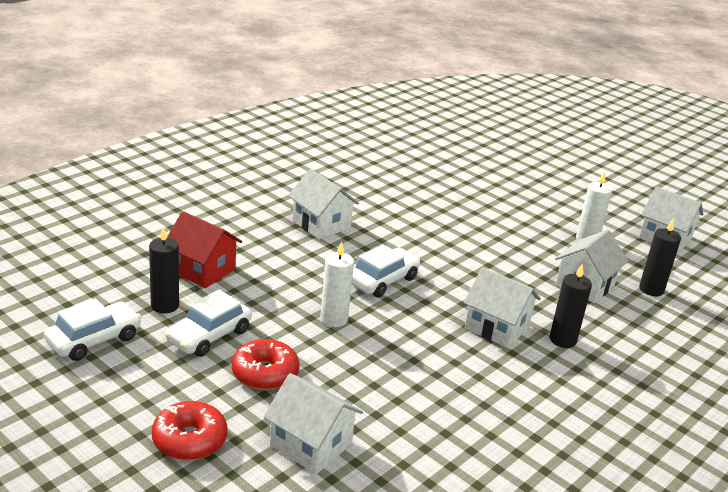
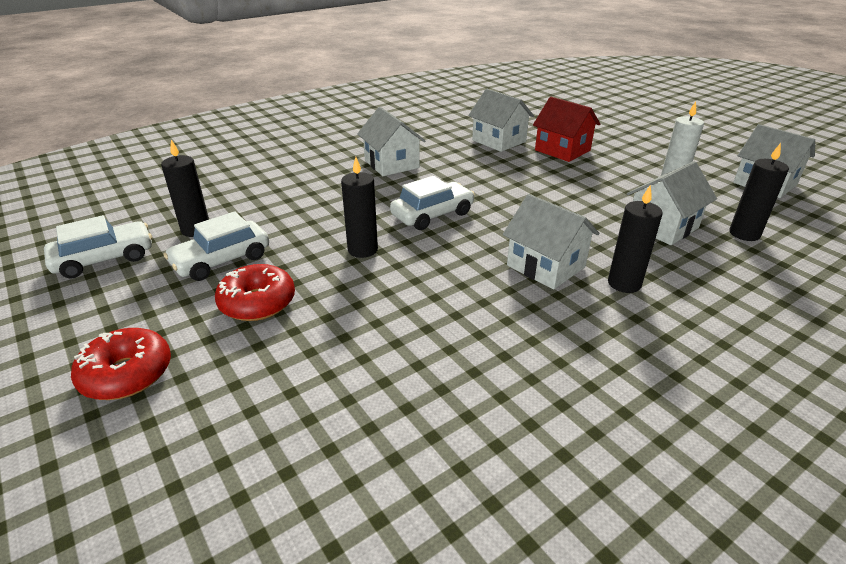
camera: 15 degrees right, 5 degrees up
red house [167,211,242,288] -> red house moved to [533,97,600,162]
white house [264,373,363,474] -> white house moved to [468,89,534,152]
white candle [320,241,354,327] -> black candle [341,157,378,258]

